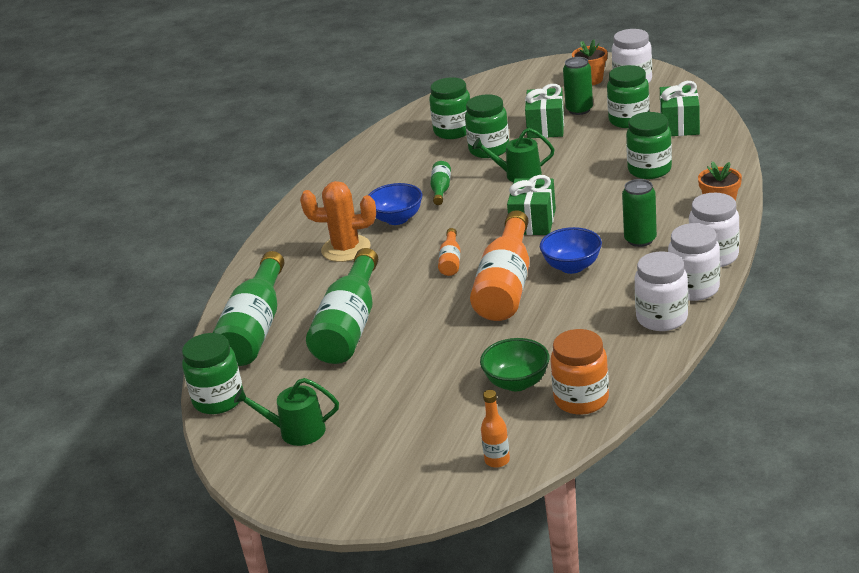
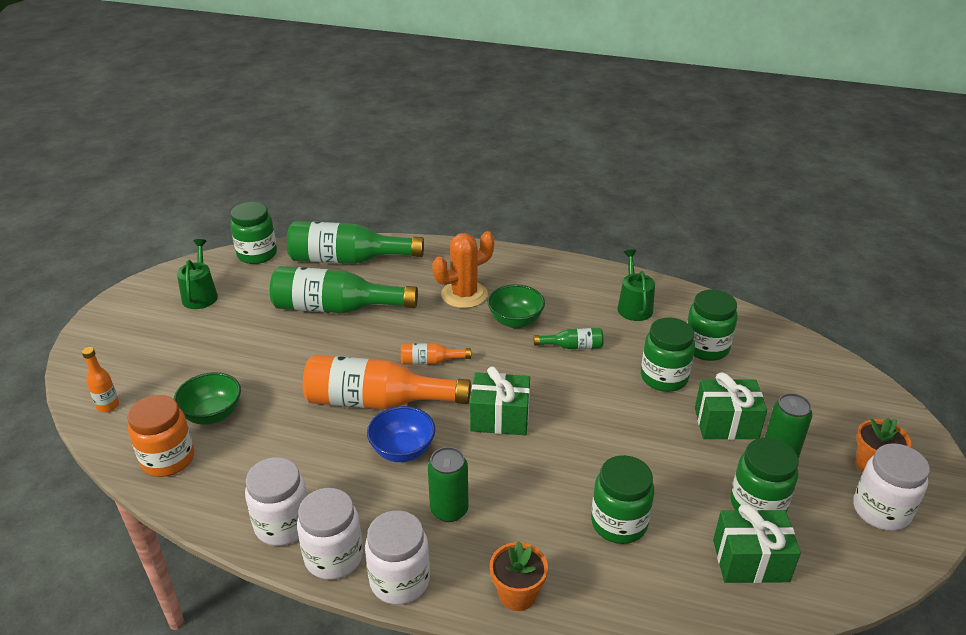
camera: 80 degrees right, 5 degrees up
orange cactus [300,181,376,262] -> orange cactus turned 60 degrees clockwise [432,231,494,308]
blue bowl [369,183,423,225] -> green bowl [487,284,545,328]
green watering can [472,128,554,182] -> green watering can moved to [617,249,655,321]

